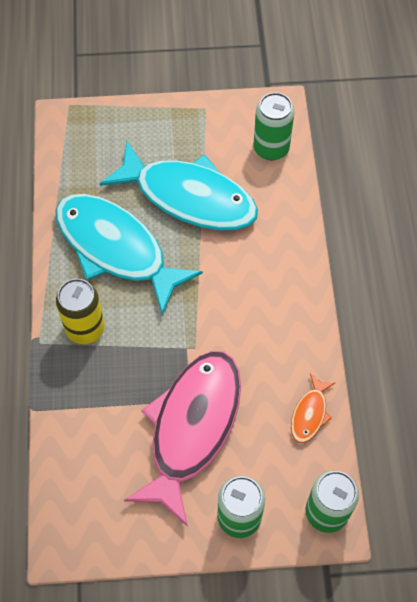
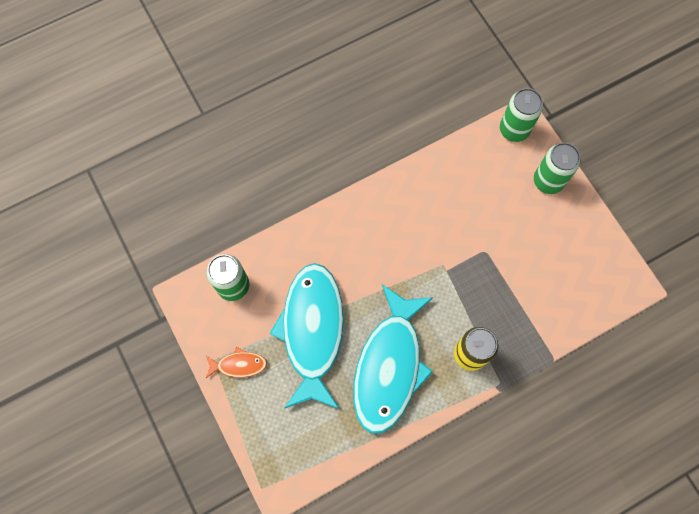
camera: 115 degrees left, 10 degrees up
pink fish [124,351,241,527] -> none
orange fish [291,373,335,443] -> orange fish moved to [206,347,267,378]

